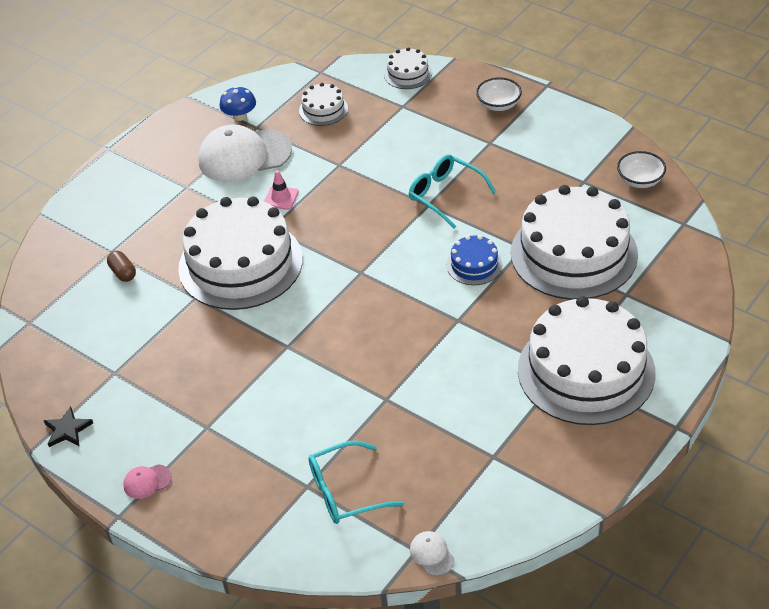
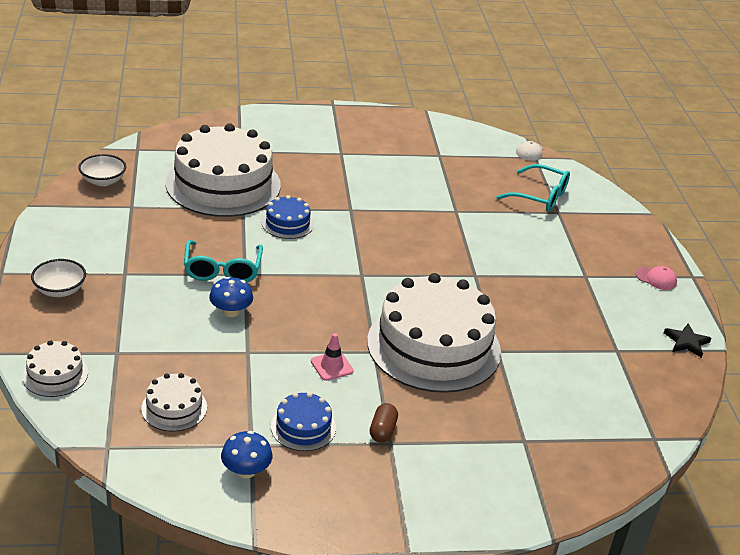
camera: 140 degrees left, 10 degrees down
brown capsule [107,251,136,282] -> brown capsule moved to [370,403,398,443]
white cap [198,124,292,182] -> blue cake [271,392,336,451]
white cake [518,296,656,425] -> none
none -> blue mushroom [209,276,253,317]

